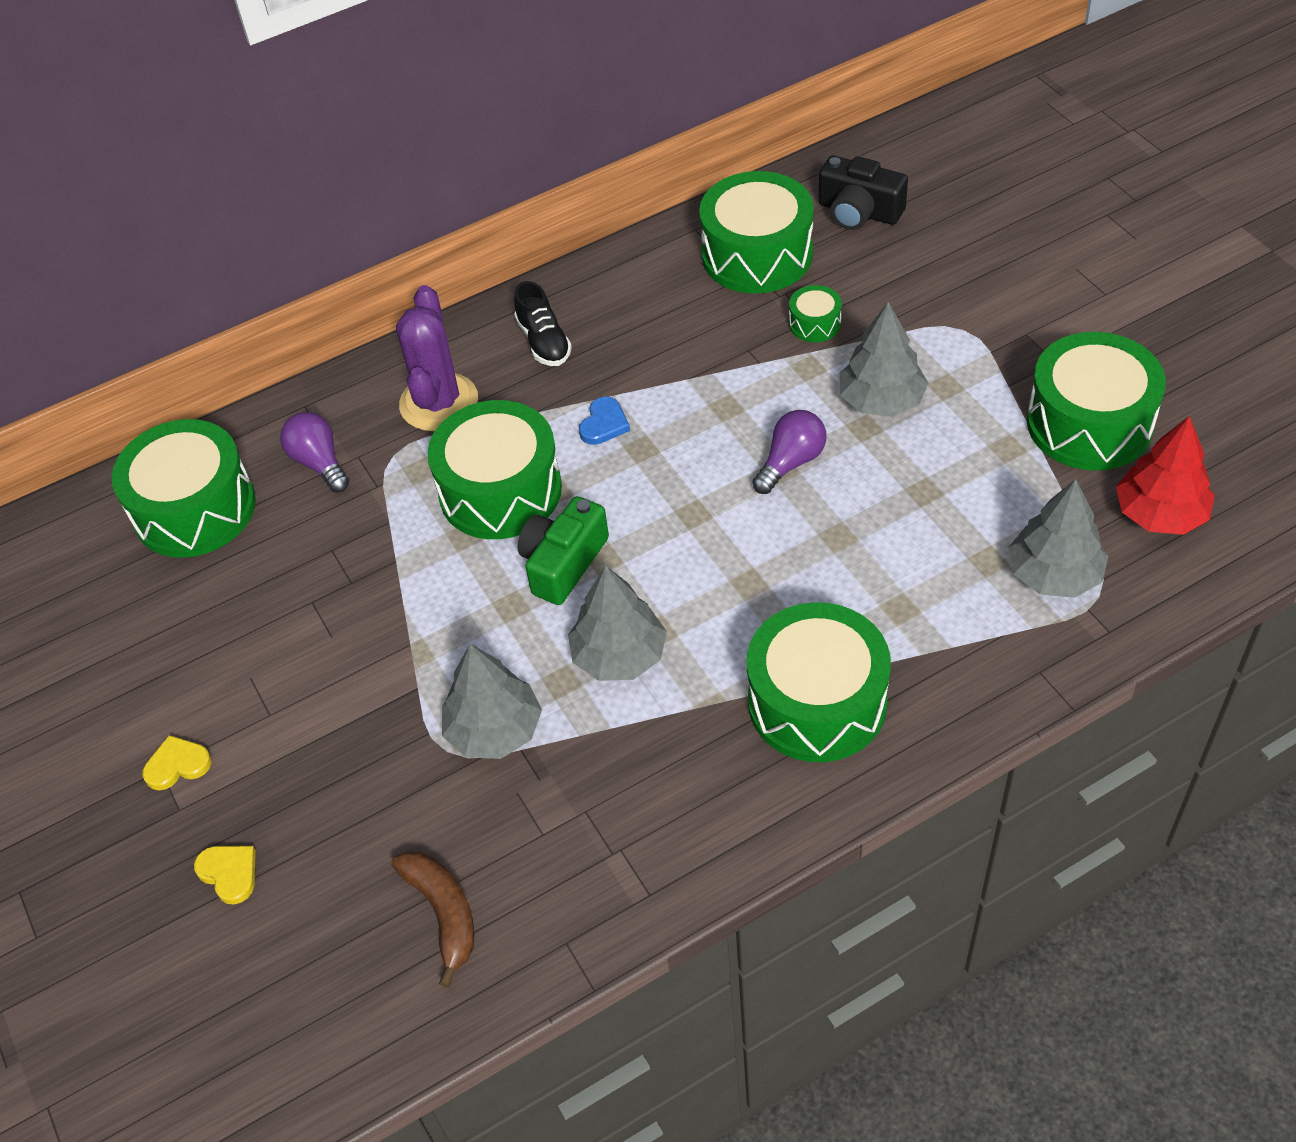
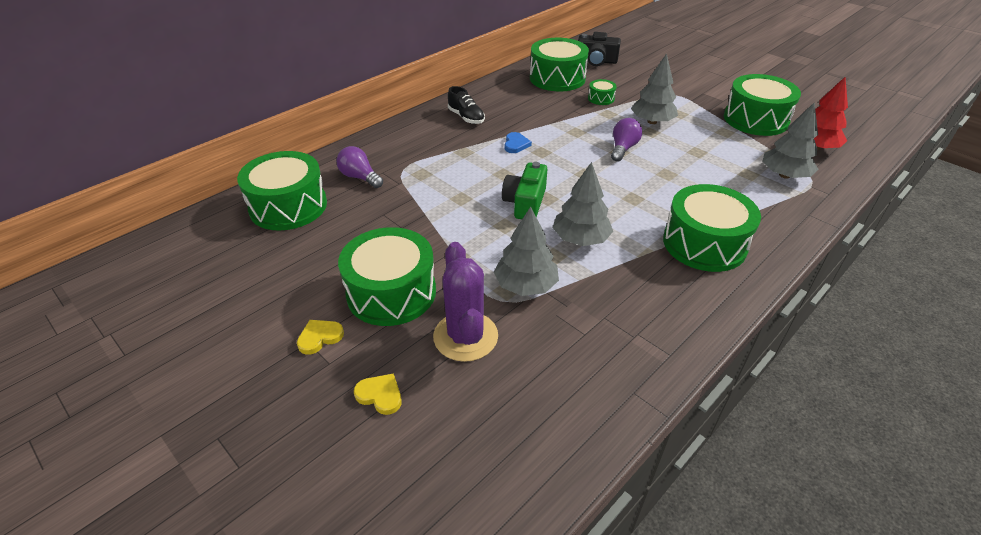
camera: 20 degrees left, 10 degrees down
brown banana [391,851,474,988] -> none
purple cactus [396,285,478,431] -> purple cactus moved to [433,242,498,362]
green drum [427,400,562,539] -> green drum moved to [338,227,436,326]

